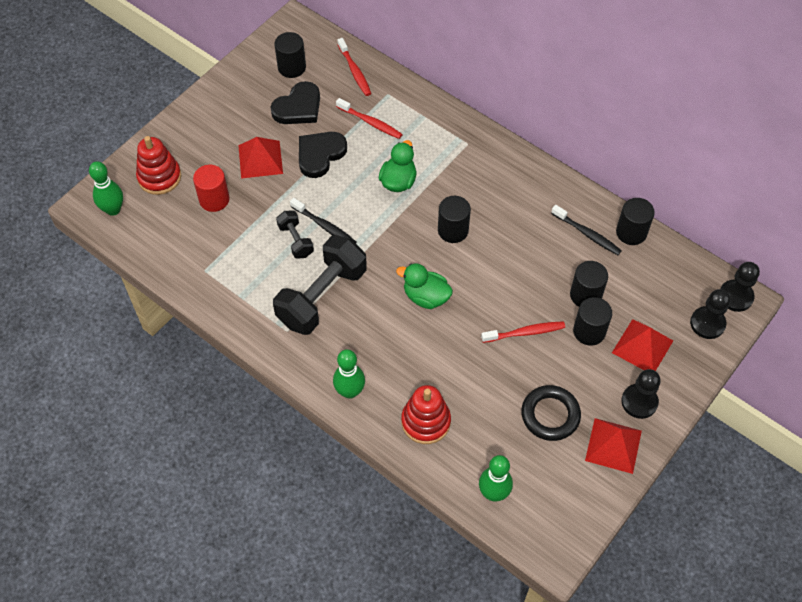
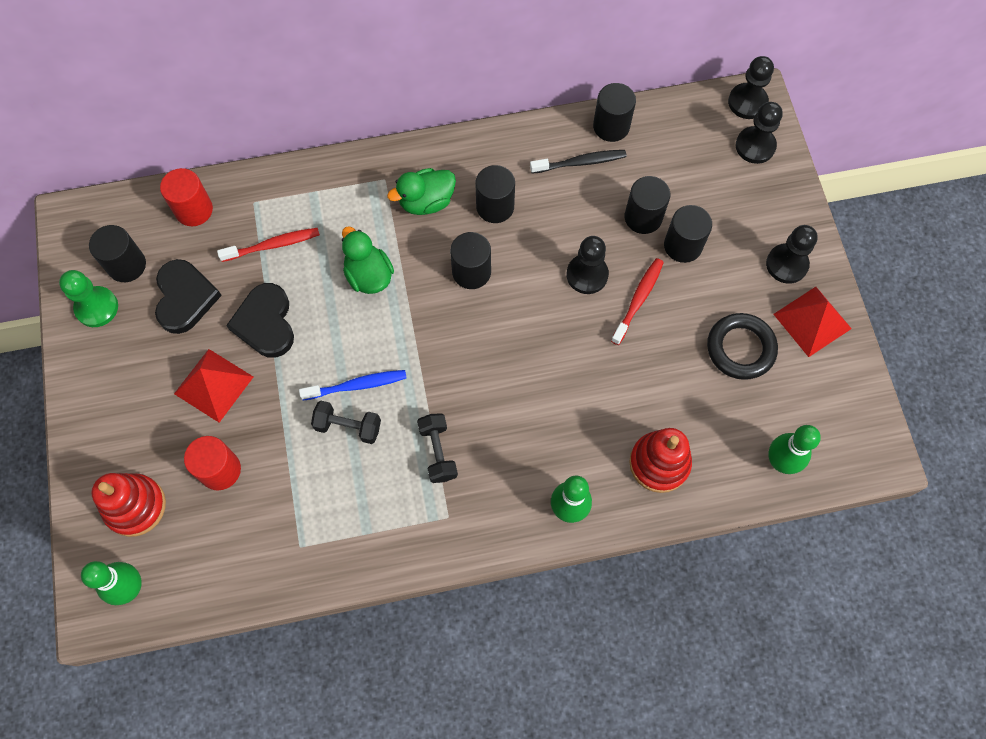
camera: 50 degrees left, 10 degrees up
black dumbbell [273,235,367,335] -> black dumbbell [417,413,458,483], size x0.49
black toothbrush [290,198,356,243] -> blue toothbrush [299,370,407,400]
red toothbrush [338,38,372,96] -> red cylinder [160,168,213,226]
green duck [396,263,453,309] -> green duck moved to [387,168,456,215]
red pyramid [612,319,673,371] -> none
none -> green pawn [59,270,118,327]
none -> black cylinder [476,165,515,223]
none -> black pawn [567,236,609,294]

